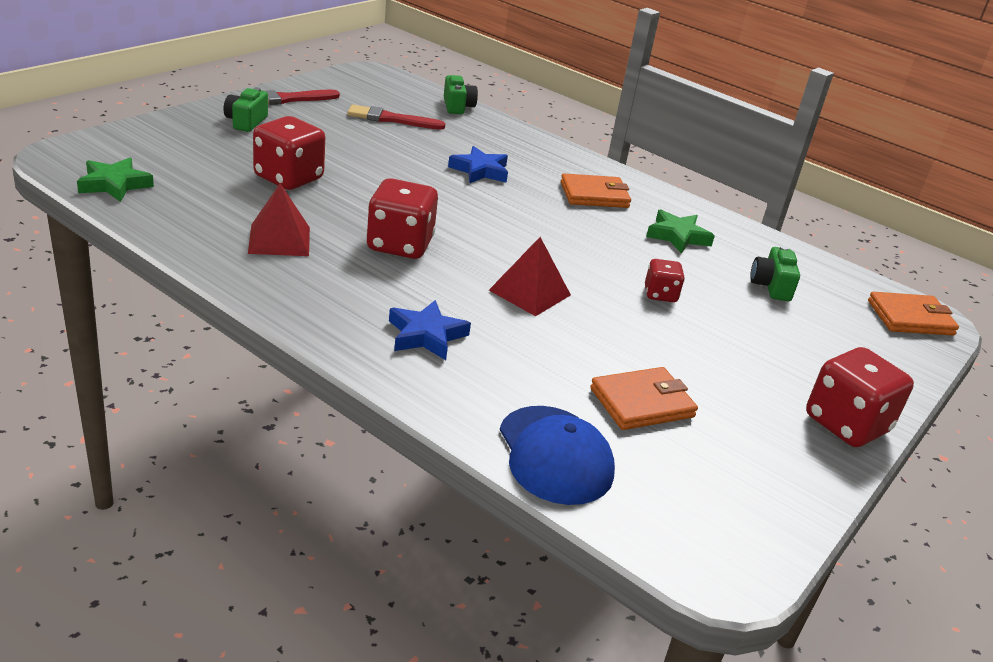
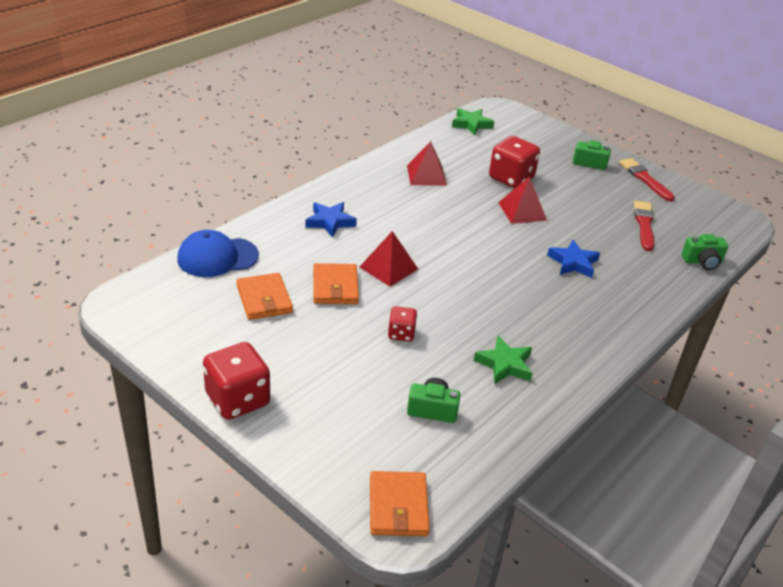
camera: 95 degrees right, 5 degrees up
red dice [366,178,438,259] -> none
orange wallet [561,173,631,208] -> orange wallet moved to [313,263,359,304]
none -> red pyramid [498,176,547,224]

